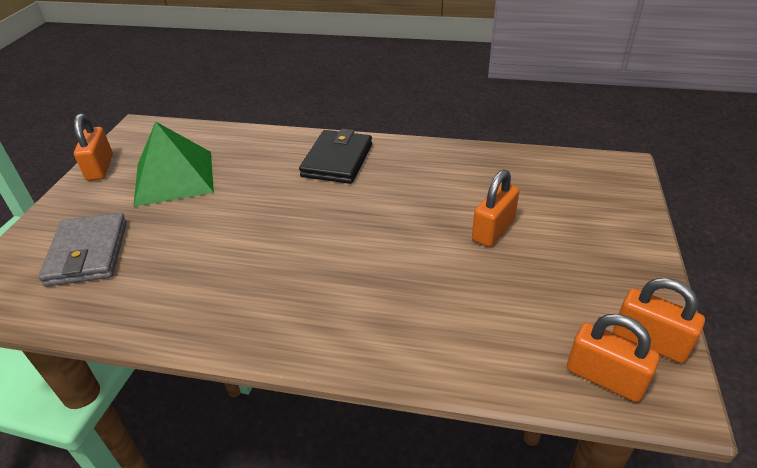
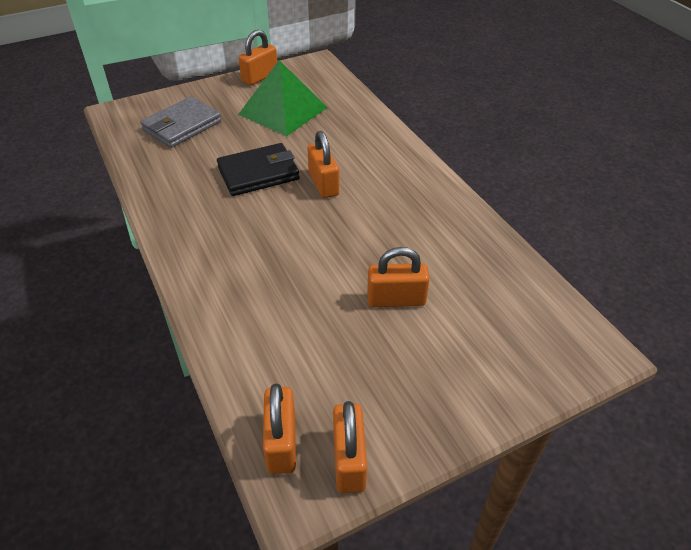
camera: 50 degrees right, 5 degrees up
black wallet [299,129,372,184] -> black wallet moved to [217,143,300,196]
none -> orange padlock [307,131,339,198]

